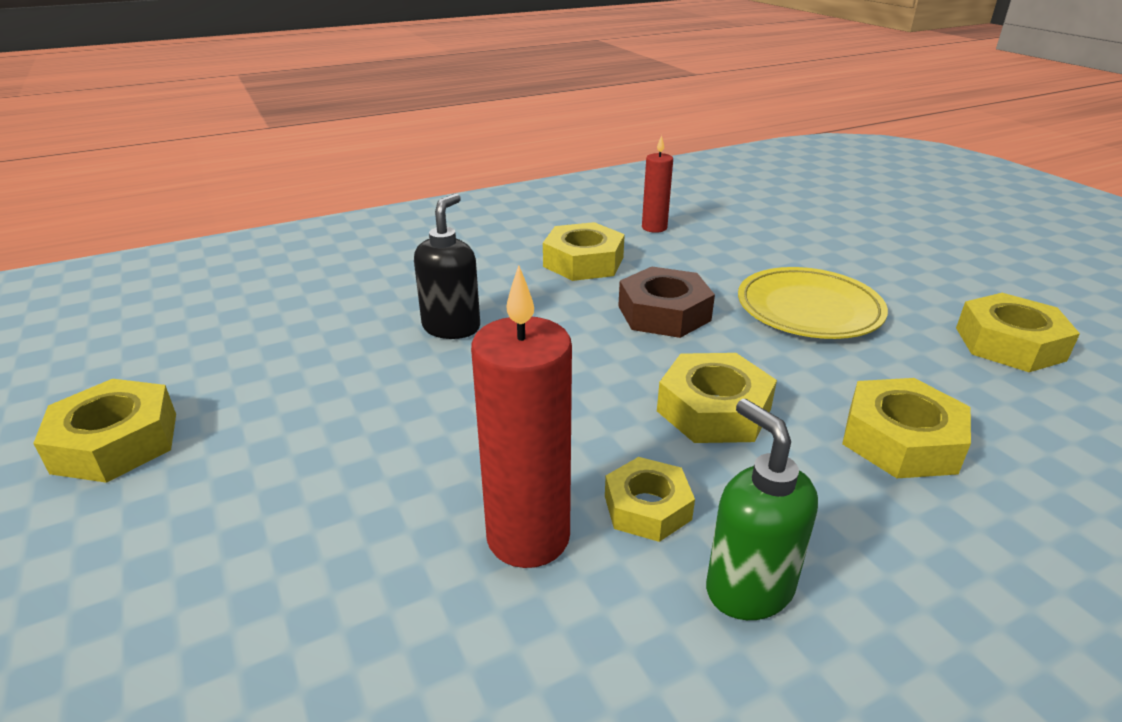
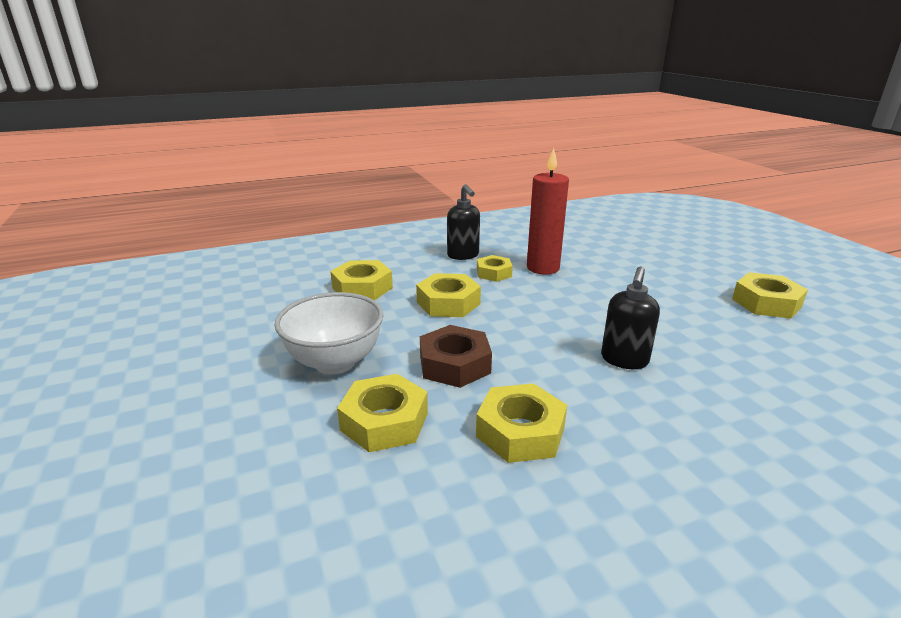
camera: 175 degrees left, 5 degrees down
red candle [642,135,673,233] -> none
green soap dispenser [706,399,818,620] -> black soap dispenser [447,184,480,260]
yellow plate [738,267,888,339] -> white bowl [274,292,384,374]
yellow nut [956,293,1080,372] -> yellow nut moved to [337,374,428,452]

